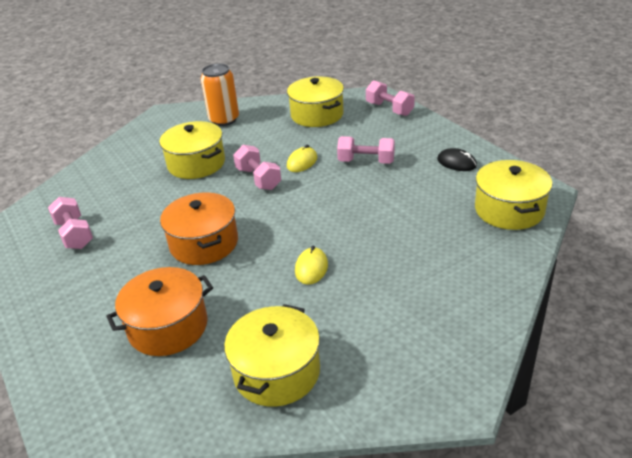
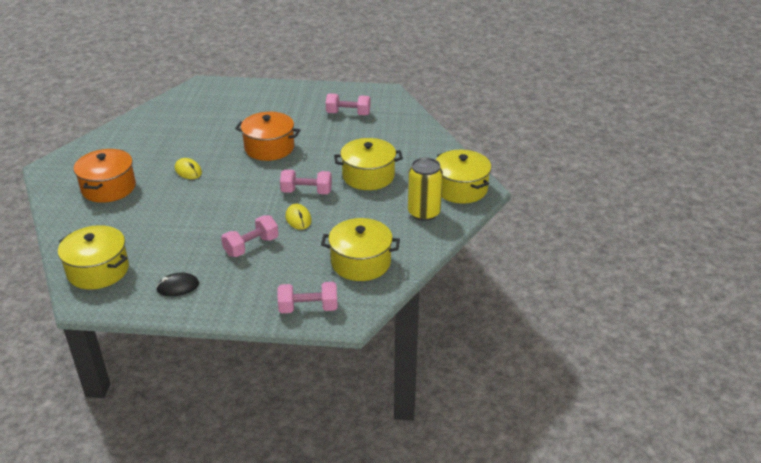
camera: 125 degrees right, 0 degrees up
orange pot [106,267,213,356] -> orange pot moved to [74,149,136,203]
orange can [200,63,239,126] -> yellow can [408,157,443,221]
yellow pot [224,304,320,407] -> yellow pot moved to [436,150,491,204]

